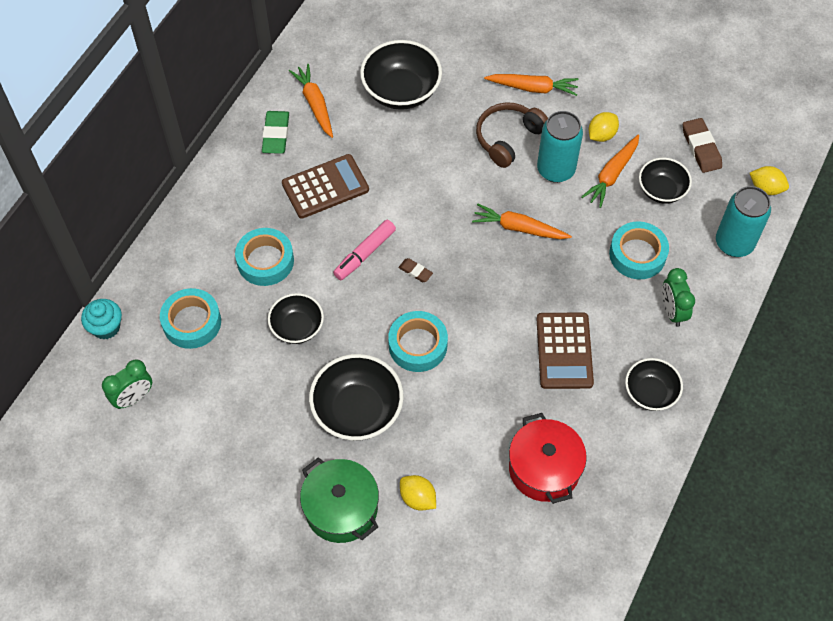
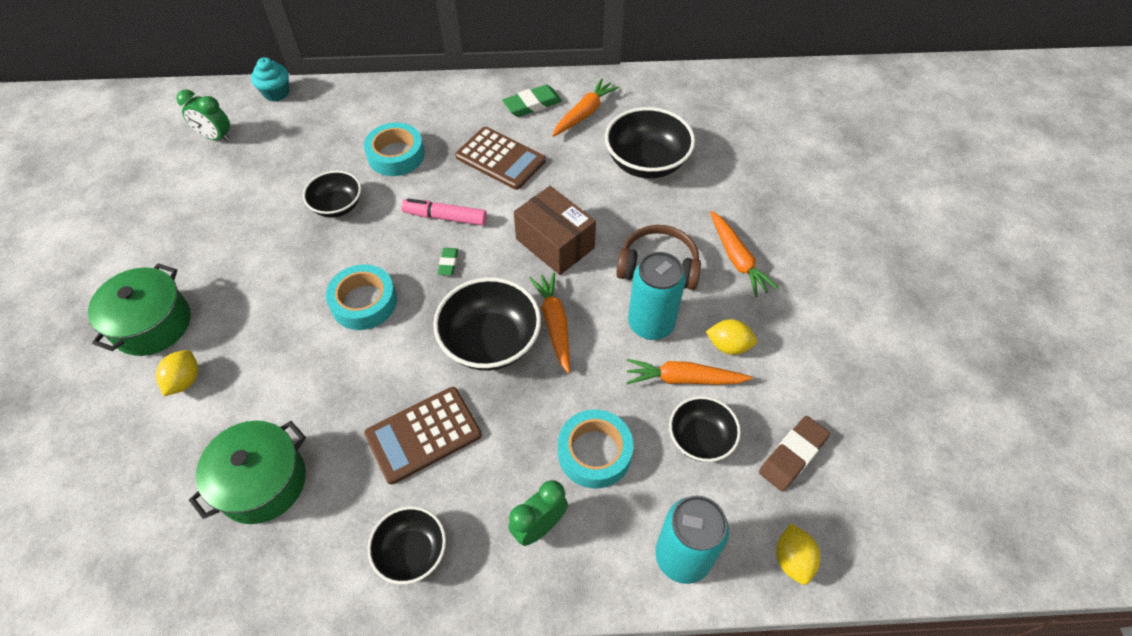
camera: 60 degrees right, 5 degrees down
turquoise tape [160,288,221,349] -> none
black bowl [309,354,404,441] -> black bowl moved to [433,277,541,371]
brown eraser [398,258,433,282] -> green eraser [438,248,458,275]
red pot [509,413,587,504] -> green pot [189,421,306,524]
none -> brown box [514,186,596,275]

